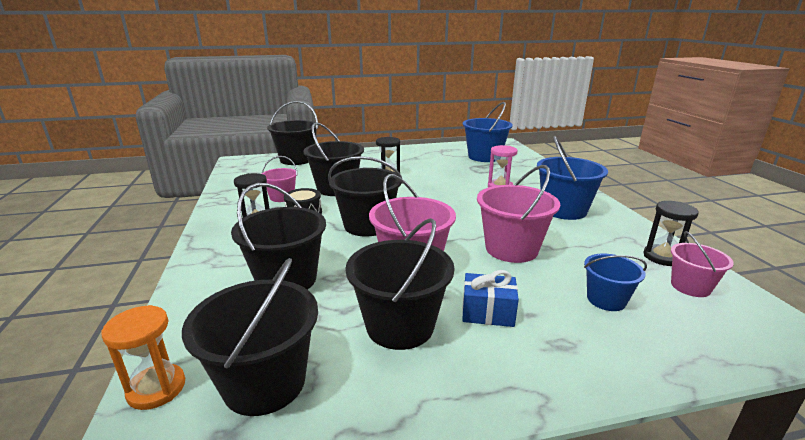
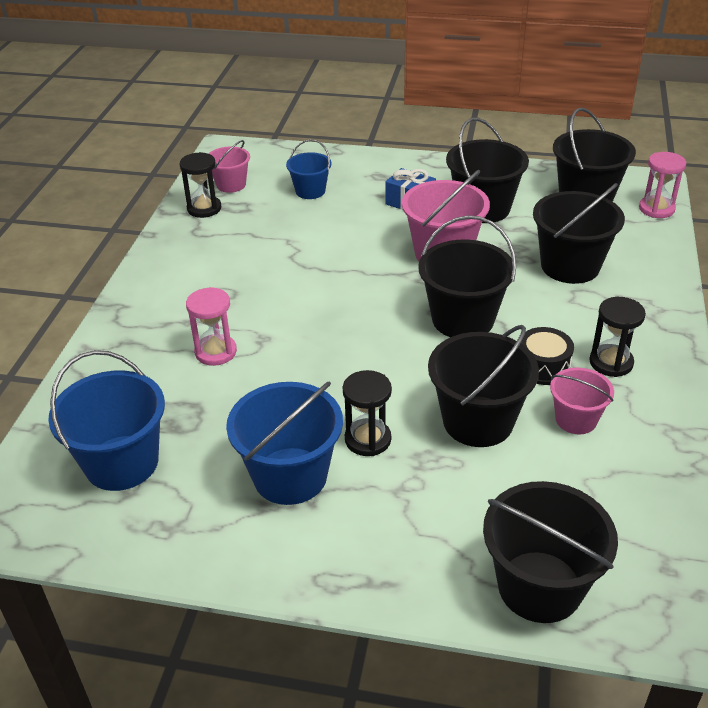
camera: 155 degrees left, 15 degrees up
orange hourglass [101,305,185,410] -> pink hourglass [639,152,686,218]
pink bucket [477,165,560,263] -> none
blue bucket [537,136,608,220] -> blue bucket moved to [226,381,343,505]

